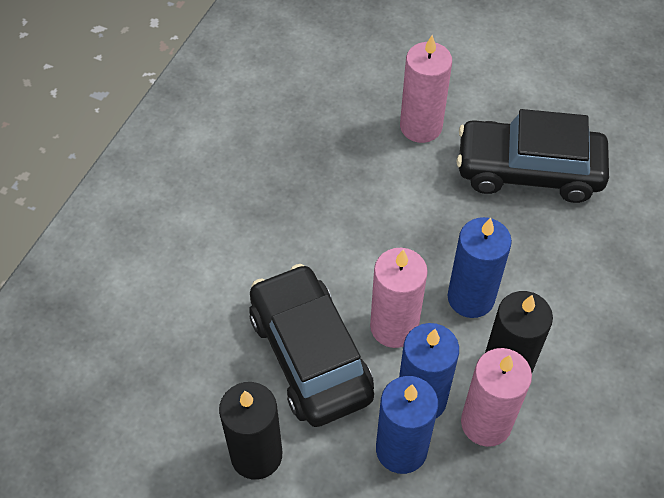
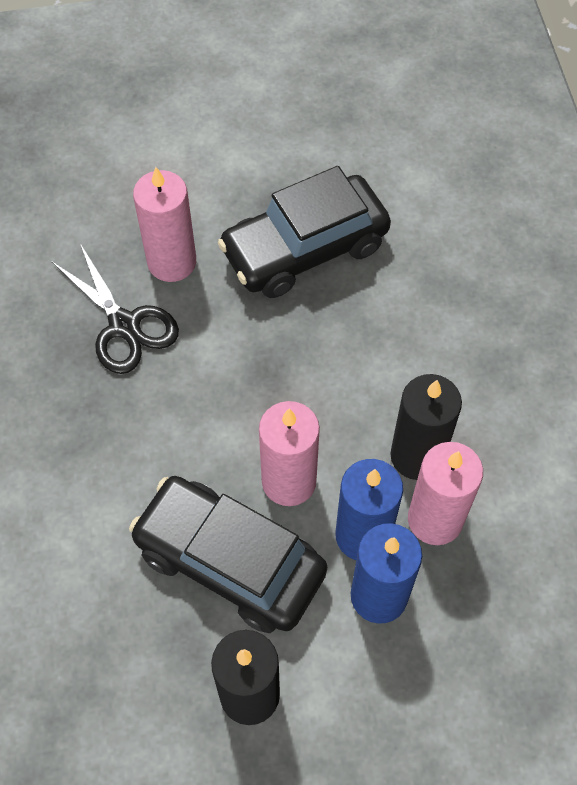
camera: 35 degrees left, 5 degrees up
blue candle [447,217,512,318] -> none
none -> black scissors [51,244,179,374]

